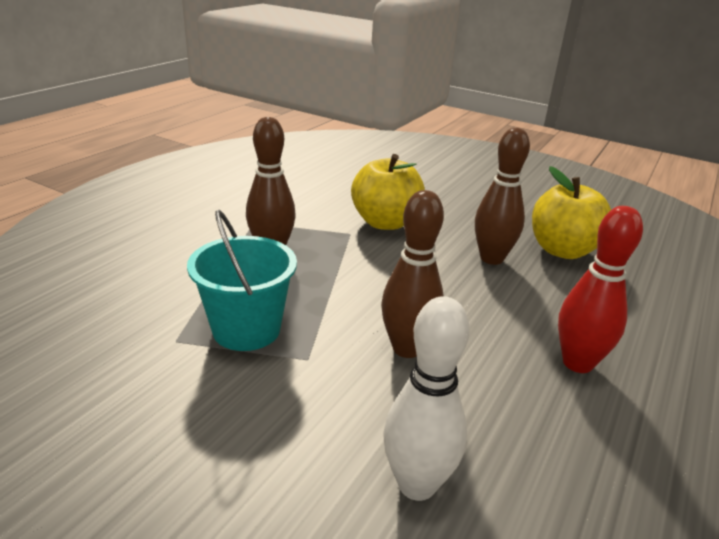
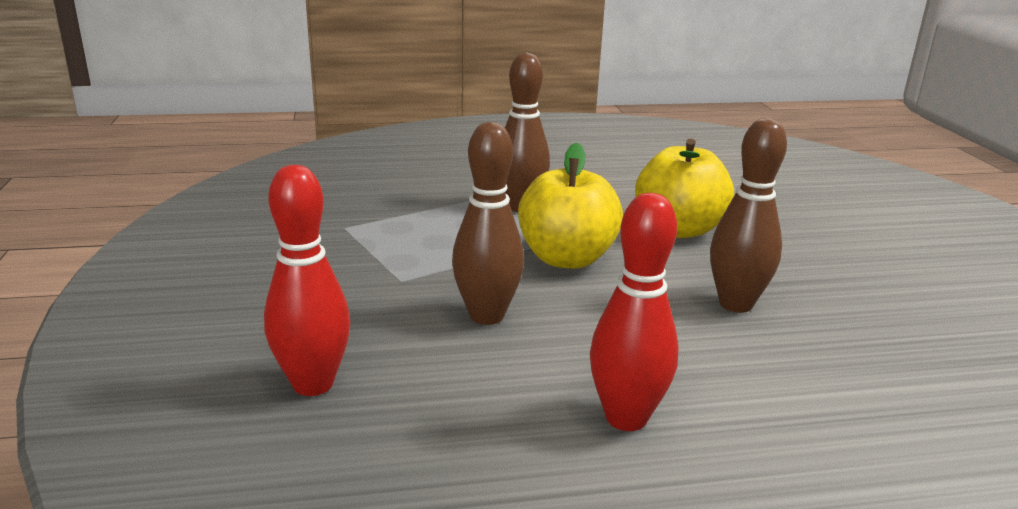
camera: 50 degrees right, 5 degrees down
turquoise bucket [187,210,297,351] -> none
white bowling pin [383,296,470,501] -> red bowling pin [264,165,350,396]
yellow apple [532,166,611,259] -> yellow apple moved to [518,143,623,269]

